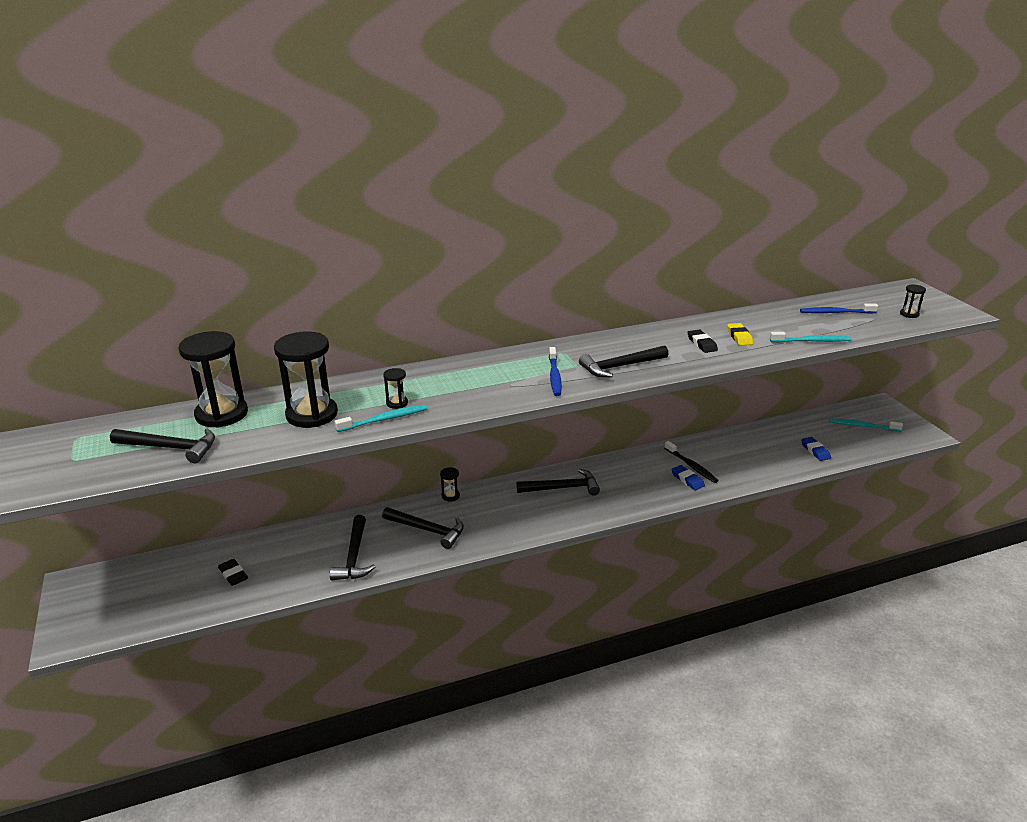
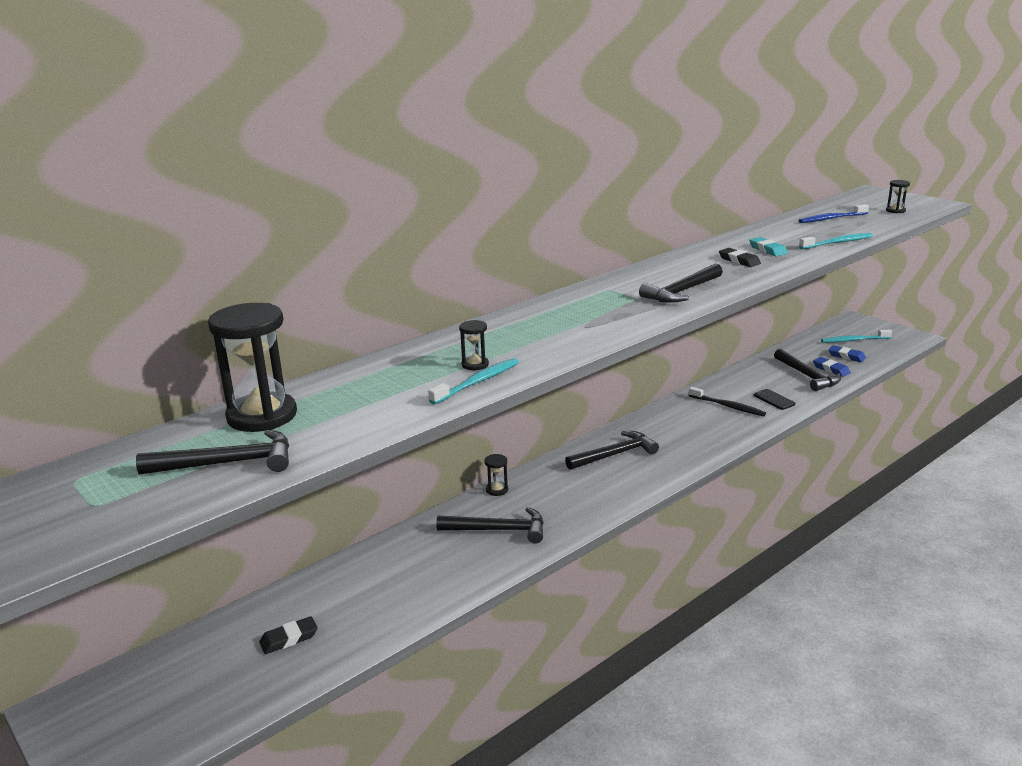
camera: 20 degrees left, 5 degrees down
black eraser [218,559,248,586] -> black eraser turned 60 degrees counterclockwise [259,616,318,654]
black hourglass [274,331,338,428] -> none
black hammer [330,515,375,581] -> black hammer moved to [774,349,841,391]
blue toothbrush [549,347,562,396] -> none
blue eraser [671,465,705,490] -> blue eraser moved to [828,345,866,362]
yellow eraser [727,323,753,345] -> turquoise eraser [749,237,788,256]
none -> black phone [754,389,795,410]

